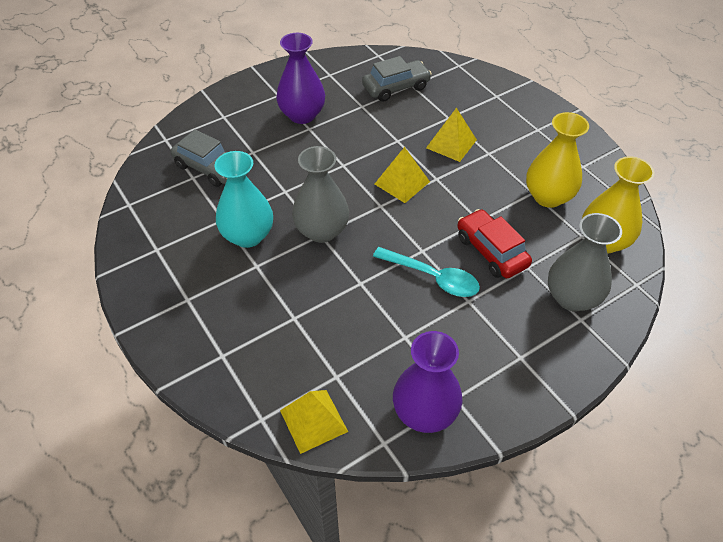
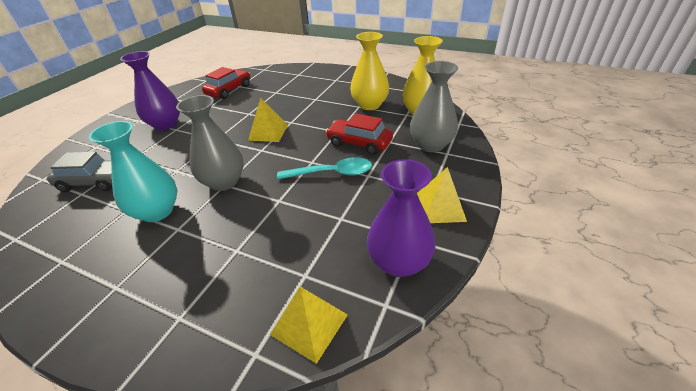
camera: 30 degrees left, 10 degrees down
grey car [362,56,432,102] -> red car [202,67,250,99]
yellow pyramid [426,108,477,162] -> yellow pyramid moved to [417,167,467,223]

